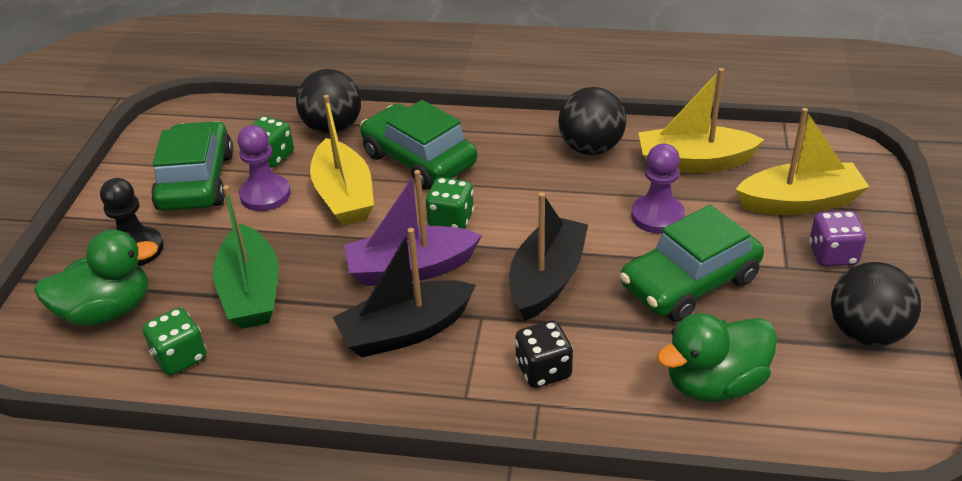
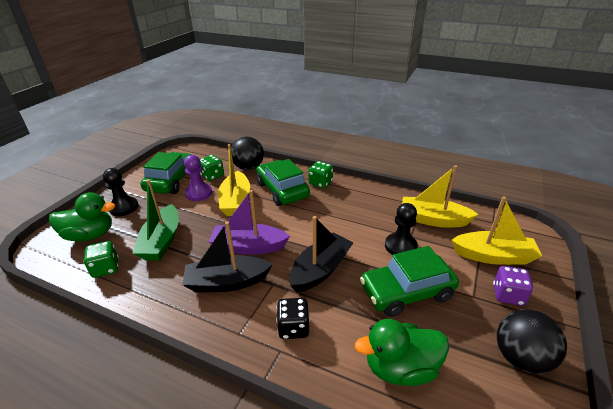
camera: 15 degrees right, 5 degrees down
green dice [425,177,474,229] -> green dice moved to [308,161,333,188]
black ball [558,87,626,155] -> none
purple pawn [631,144,685,234] -> black pawn [385,203,418,255]

